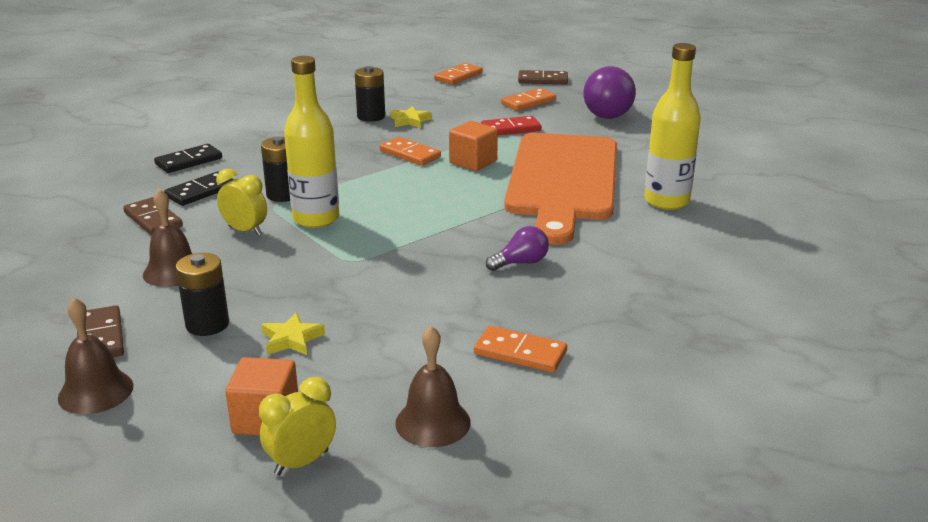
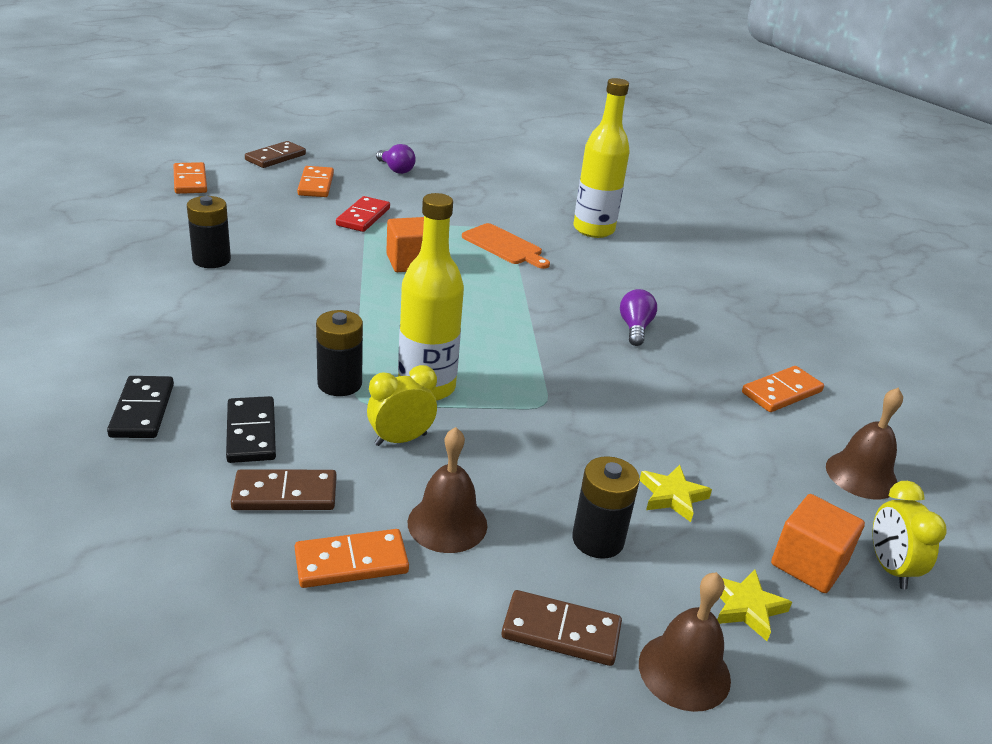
camera: 60 degrees left, 5 degrees up
orange domino [380,137,441,166] -> orange domino moved to [295,529,409,588]
yellow star [391,106,432,128] -> yellow star moved to [717,570,792,641]
orange cutting board [504,133,617,245] -> orange cutting board [462,223,550,269], size x0.41
purple light bulb [583,66,636,119] -> purple light bulb [376,144,416,174], size x0.54

